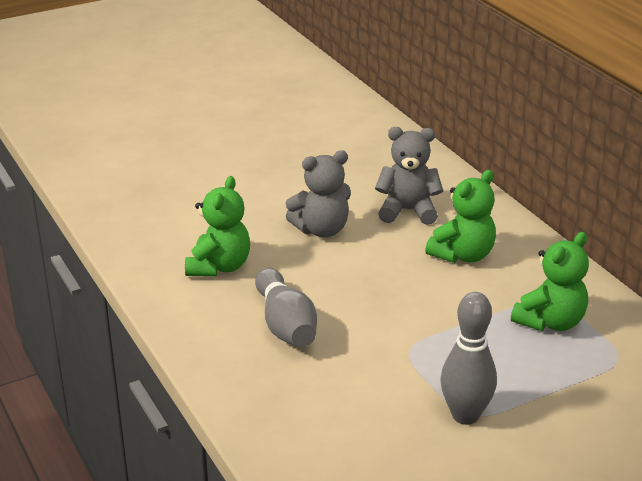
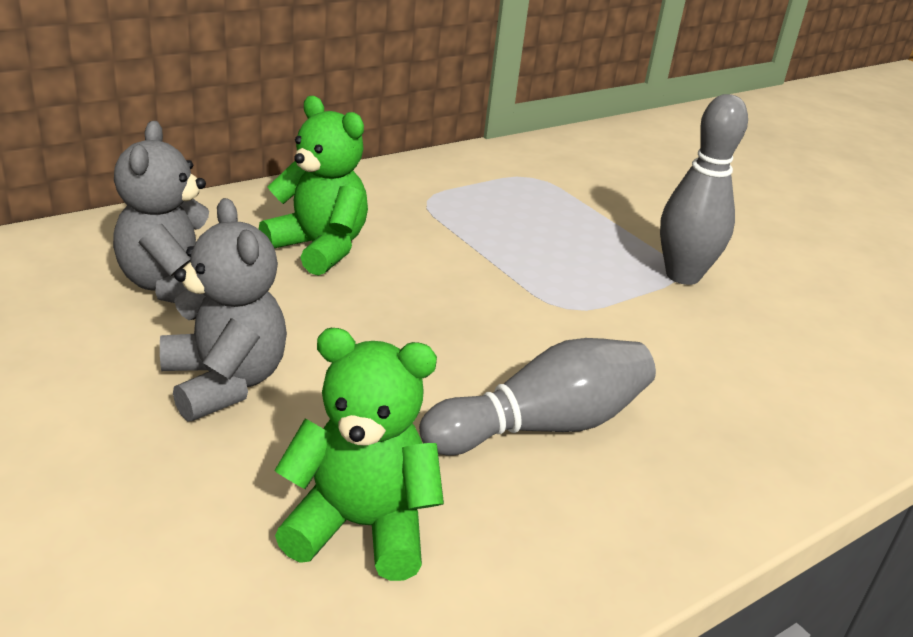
camera: 100 degrees left, 0 degrees up
green teddy bear [511,232,589,331] -> none

